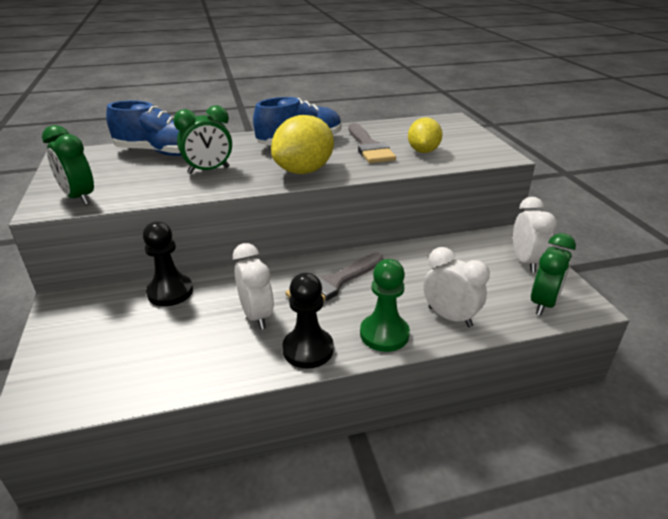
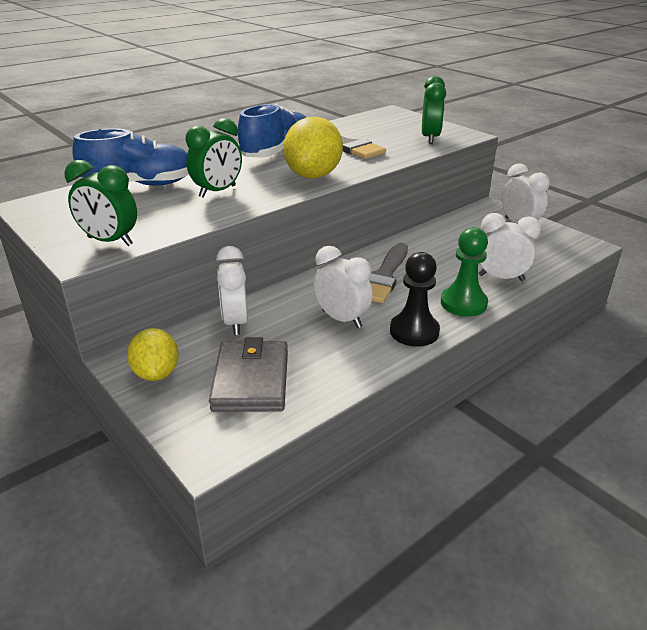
camera: 25 degrees left, 0 degrees up
black pawn [143,222,193,306] -> white clock [216,246,248,335]
yellow lemon [408,117,443,153] -> yellow lemon moved to [127,328,179,381]
green clock [531,233,576,315] -> green clock moved to [422,76,446,144]
none -> grey wallet [209,337,288,412]

